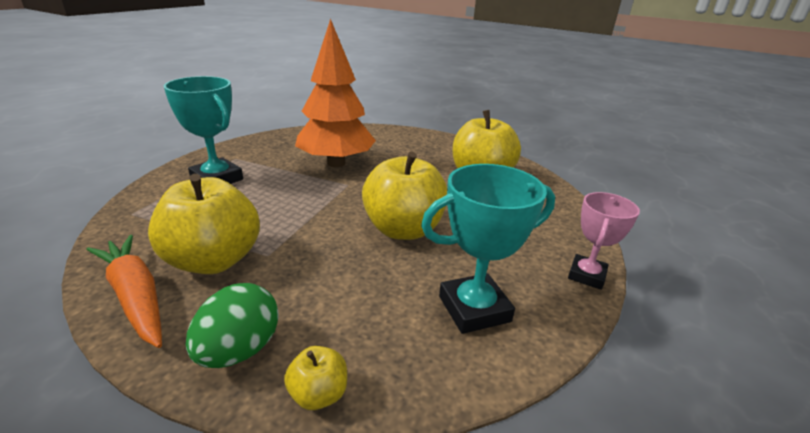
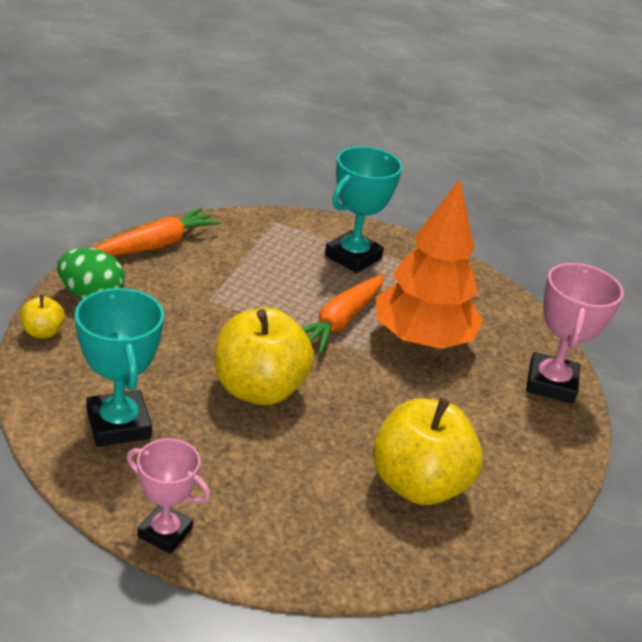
camera: 85 degrees right, 5 degrees up
yellow apple [148,174,260,274] -> none
none -> orange carrot [302,274,384,354]
none -> pink trophy [526,263,624,404]

